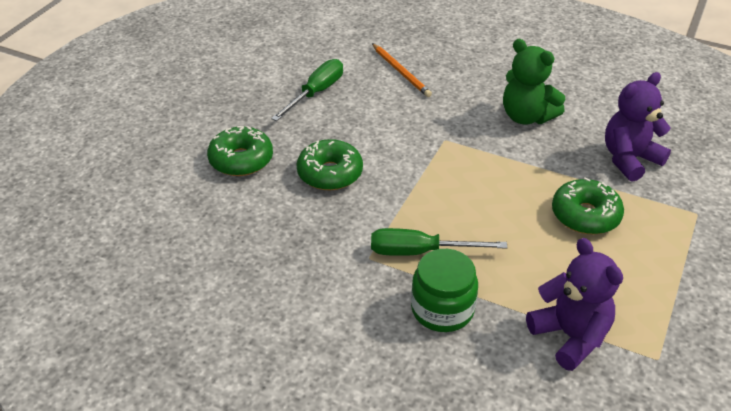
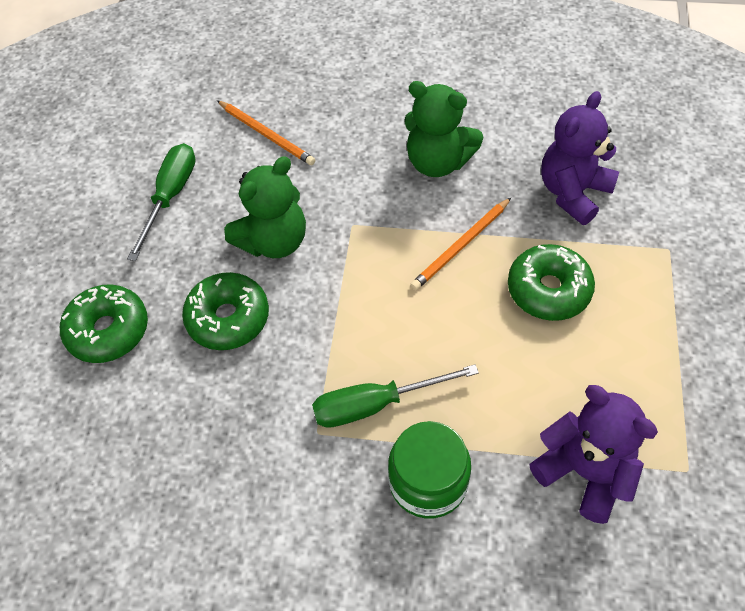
camera: 15 degrees left, 15 degrees up
none -> green teddy bear [224,156,306,258]
none -> orange pencil [410,197,512,290]

